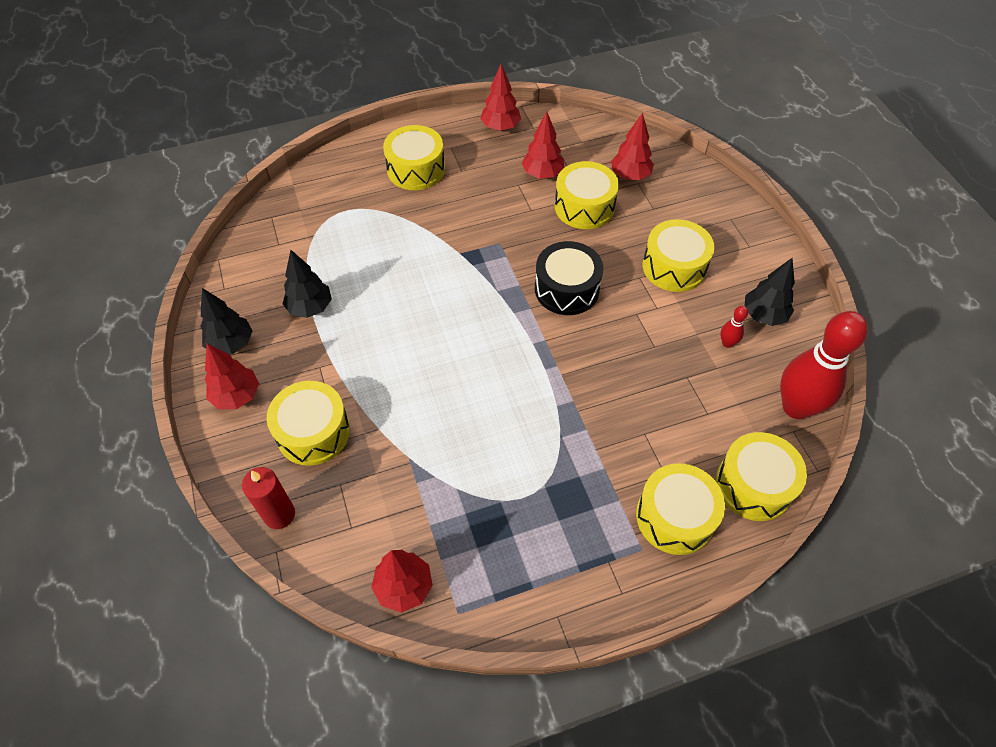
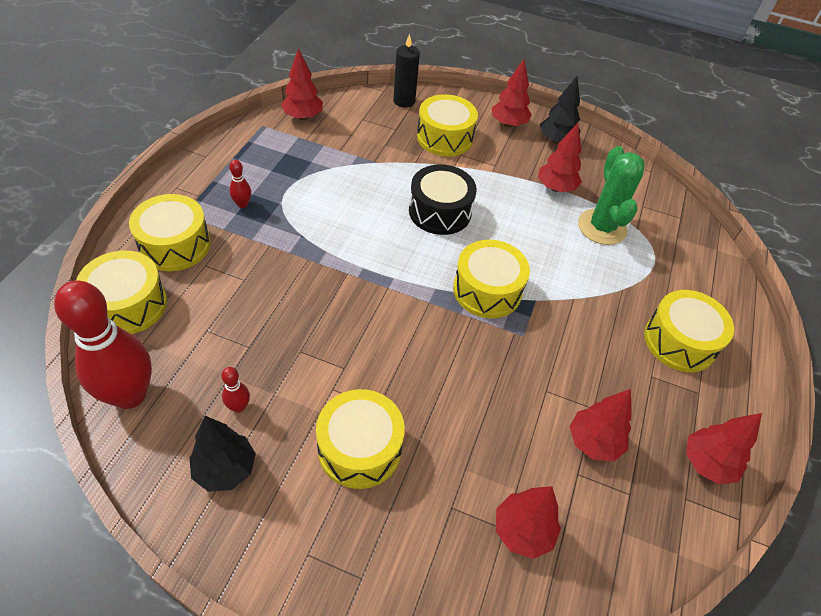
camera: 125 degrees right, 5 degrees down
red candle [242,467,295,529] -> black candle [393,34,420,108]
black tree [283,250,332,318] -> red tree [538,123,582,192]
black drum [535,241,603,315] -> black drum moved to [409,164,477,235]
yellow drum [555,161,619,229] -> yellow drum moved to [453,240,530,318]
none -> red bowling pin [229,160,251,208]
none -> green cactus [578,146,645,245]

